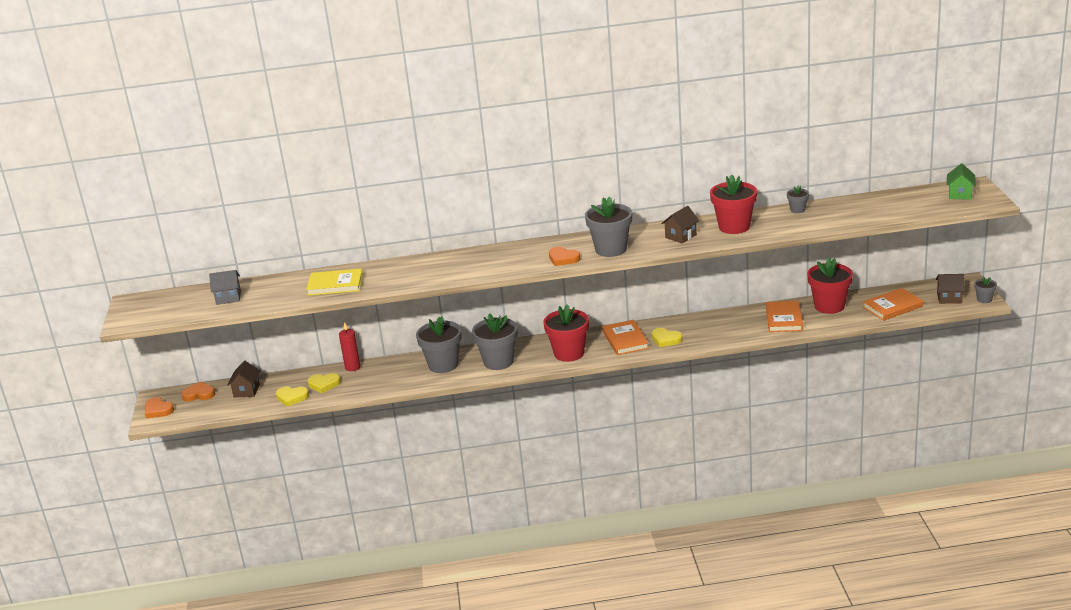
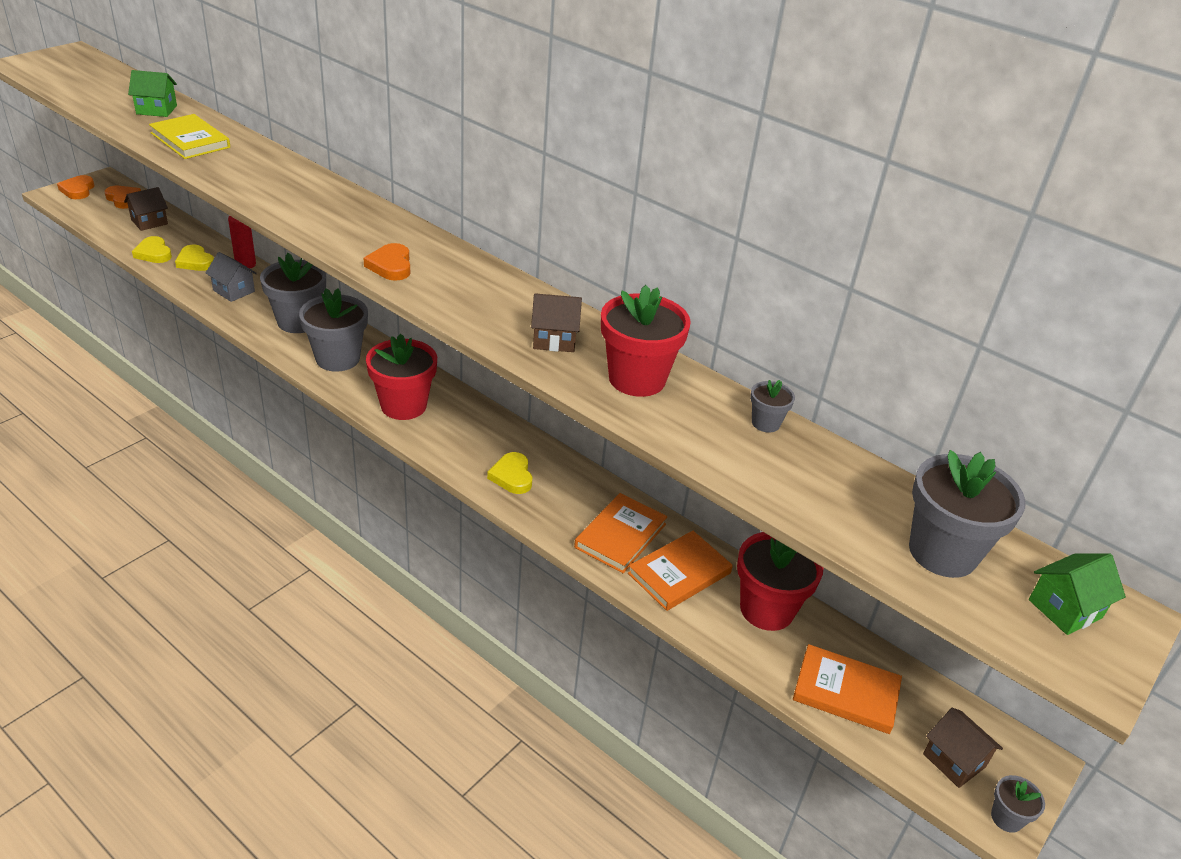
camera: 40 degrees right, 10 degrees up
grey house [209,270,241,305] -> grey house moved to [206,252,257,302]
grey flower pot [585,196,632,257] -> grey flower pot moved to [909,450,1026,578]
orange book [602,320,649,355] -> orange book moved to [574,493,667,573]
none -> green house [128,70,177,117]

